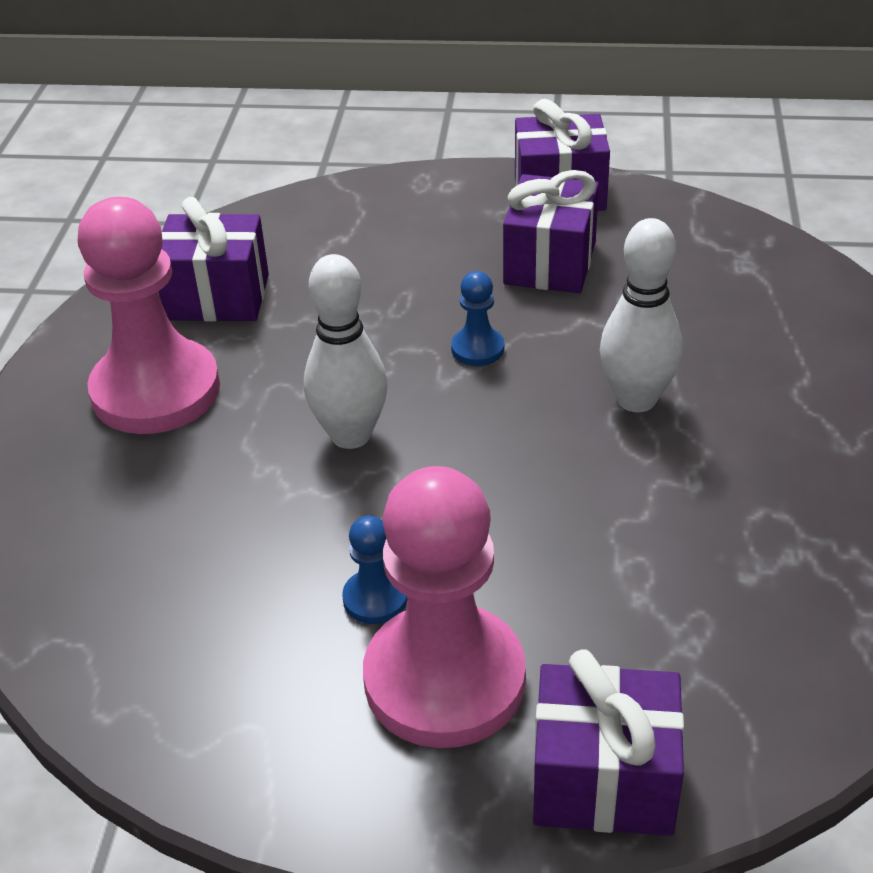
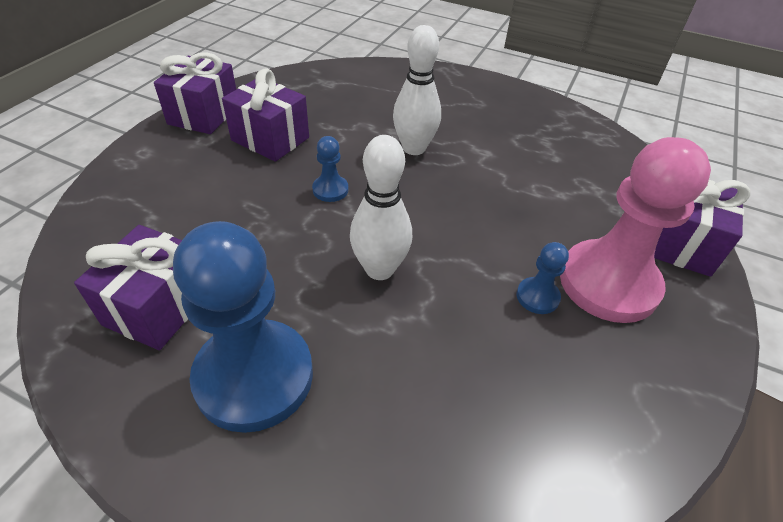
camera: 75 degrees left, 5 degrees up
pink pawn [78,197,220,434] -> blue pawn [173,221,313,433]

